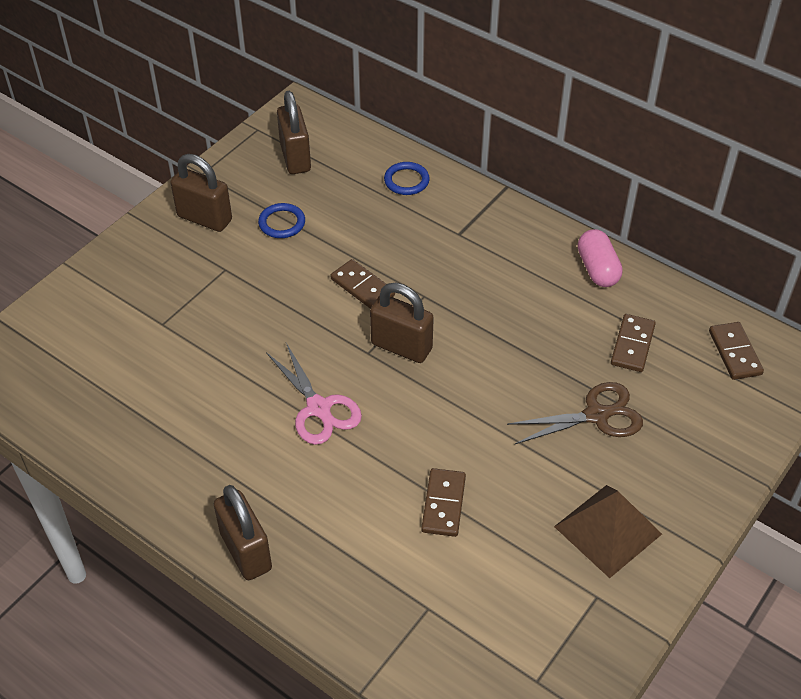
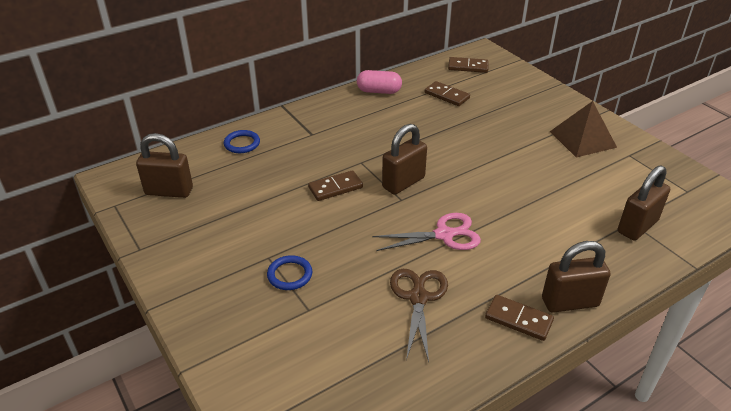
camera: 70 degrees left, 10 degrees down
brown padlock [170,154,232,232] -> brown padlock moved to [618,165,670,241]
blue ring [258,203,305,238] -> blue ring moved to [267,255,312,290]
brown domino [421,468,466,537] -> brown domino moved to [485,295,554,341]
brown scissors [507,382,643,444] -> brown scissors moved to [390,269,448,362]

